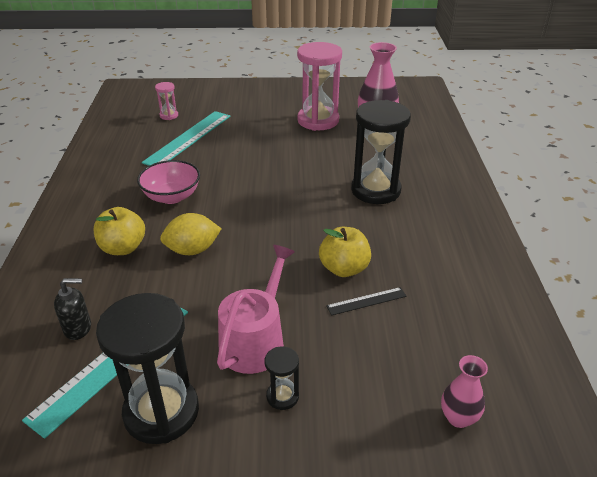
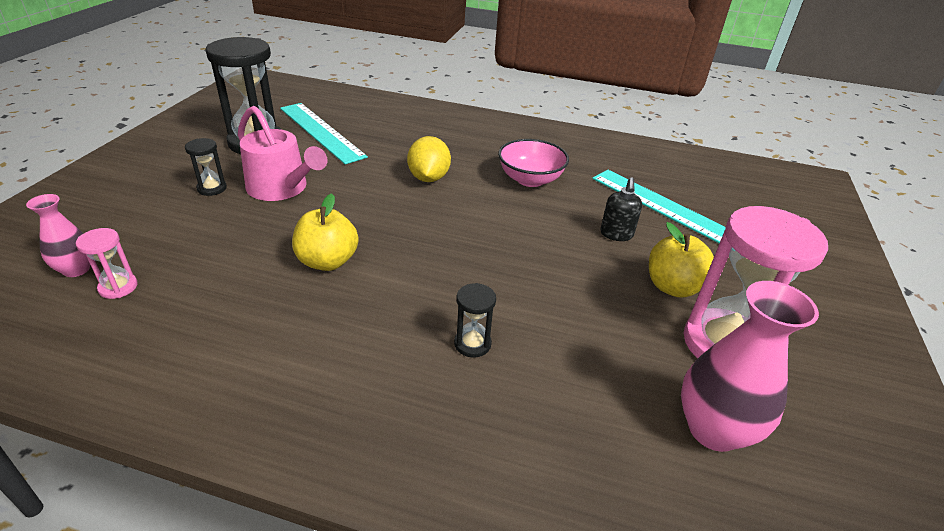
camera: 105 degrees right, 0 degrees up
black soap dispenser [54,278,91,340] -> black soap dispenser moved to [600,177,642,241]
yellow apple [94,207,145,255] -> yellow apple moved to [649,222,714,298]
pink hourglass [155,82,178,120] -> pink hourglass moved to [76,228,138,299]
black ruler [326,287,407,316] -> none
black hourglass [351,100,411,204] -> black hourglass [454,283,496,357], size x0.45

